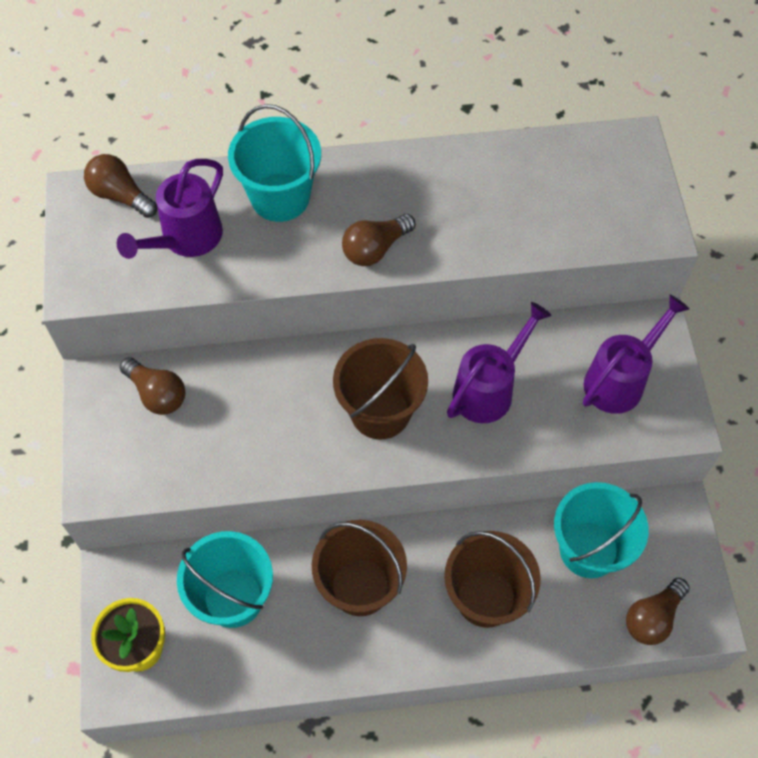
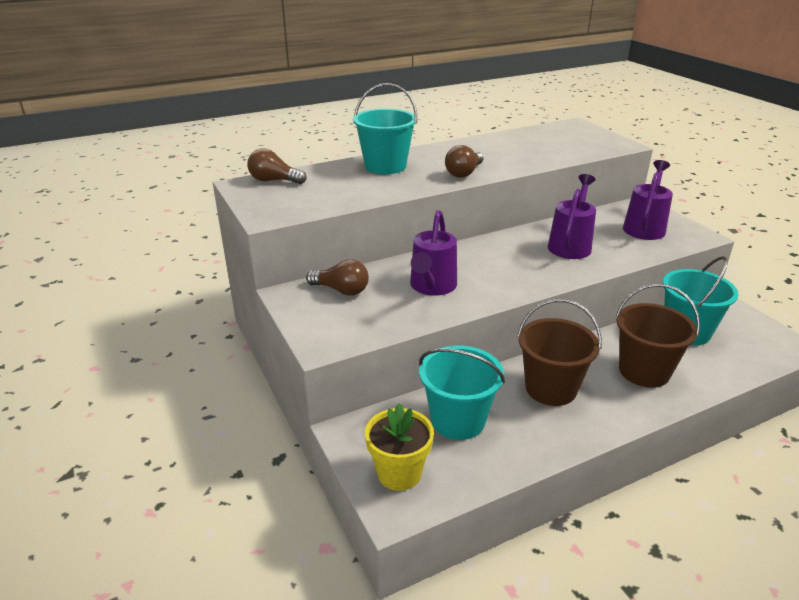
camera: 20 degrees left, 30 degrees down
purple watering can [117,159,223,259] -> purple watering can moved to [410,210,457,296]
brown bucket [333,338,428,439] -> none
brown light bulb [626,578,690,645] -> none

